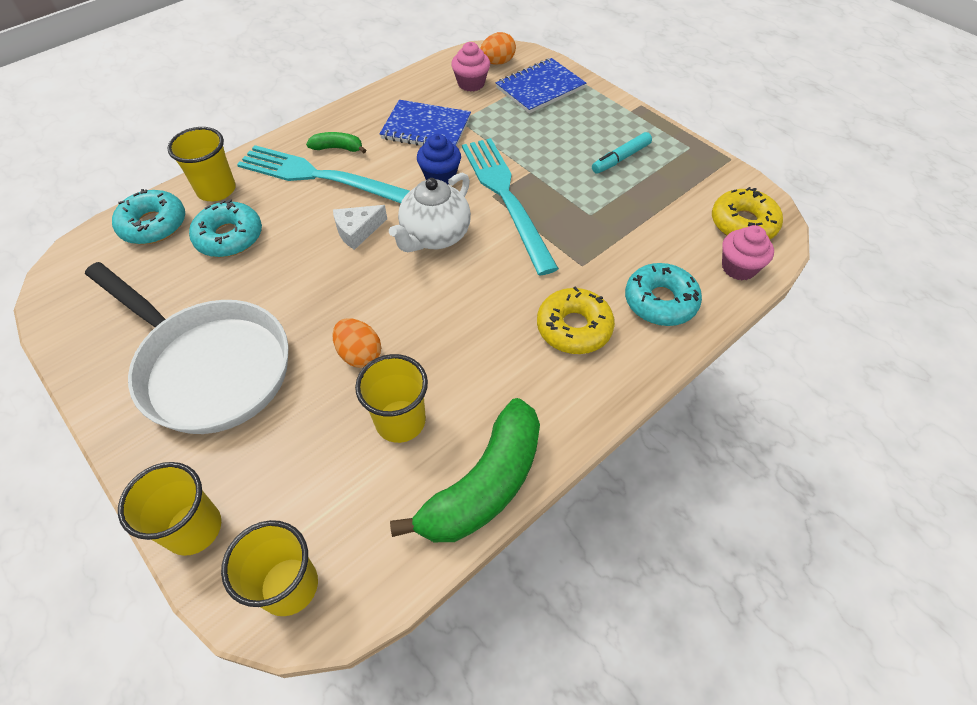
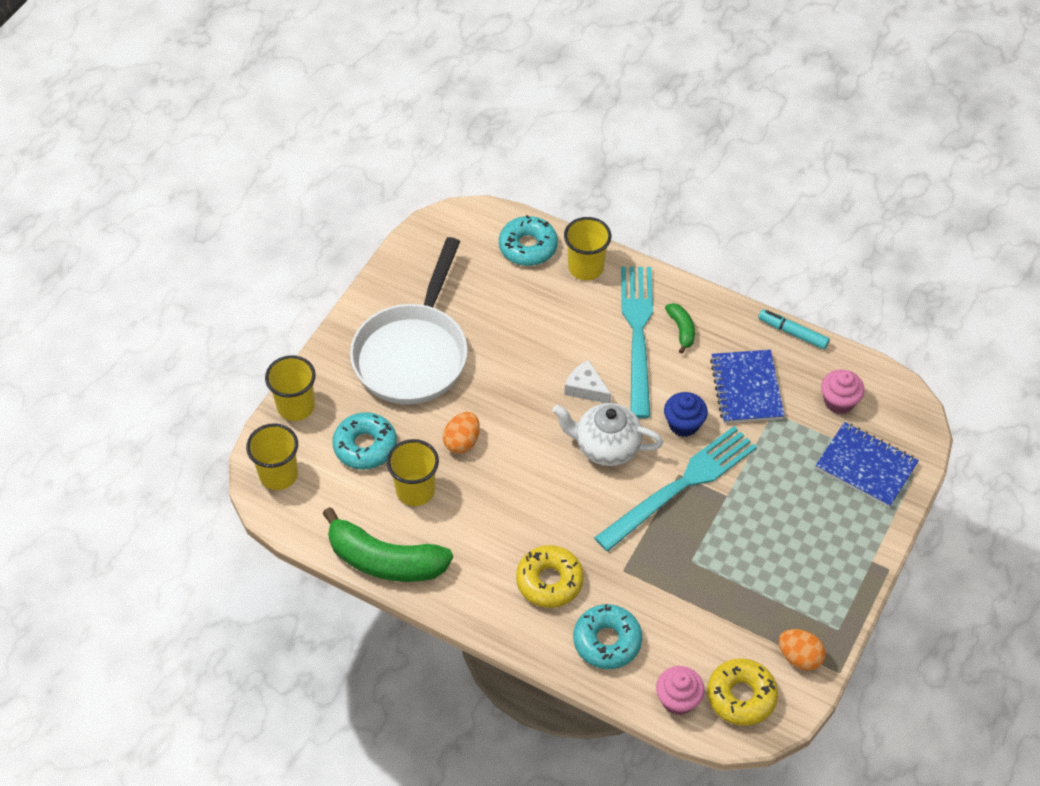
camera: 70 degrees right, 0 degrees up
turquoise donut [189,199,262,257] -> turquoise donut moved to [332,412,397,470]
orange egg [480,32,516,65] -> orange egg moved to [779,629,826,671]
turquoise marker [592,132,652,174] -> turquoise marker moved to [758,309,830,350]

